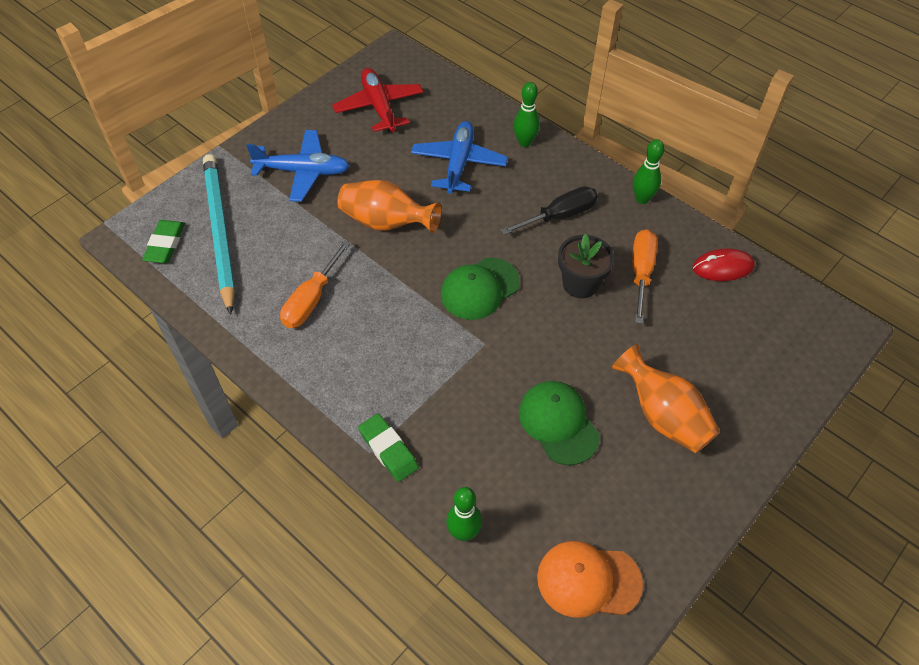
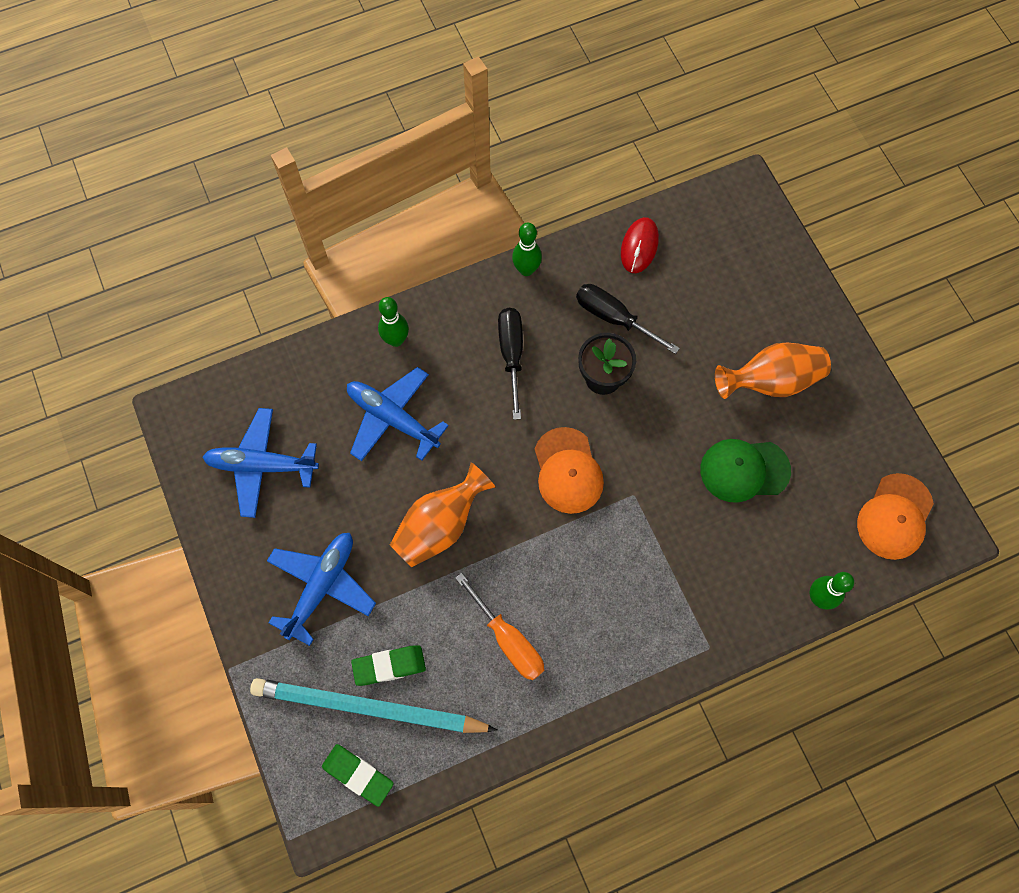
camera: 65 degrees left, 15 degrees up
red plane [332,68,423,132] -> blue plane [203,408,319,518]
green eraser [358,414,419,482] -> green eraser moved to [351,645,426,686]
green cap [441,258,520,320] -> orange cap [535,427,604,514]
orange screwdriver [632,229,657,324] -> black screwdriver [576,284,680,354]

